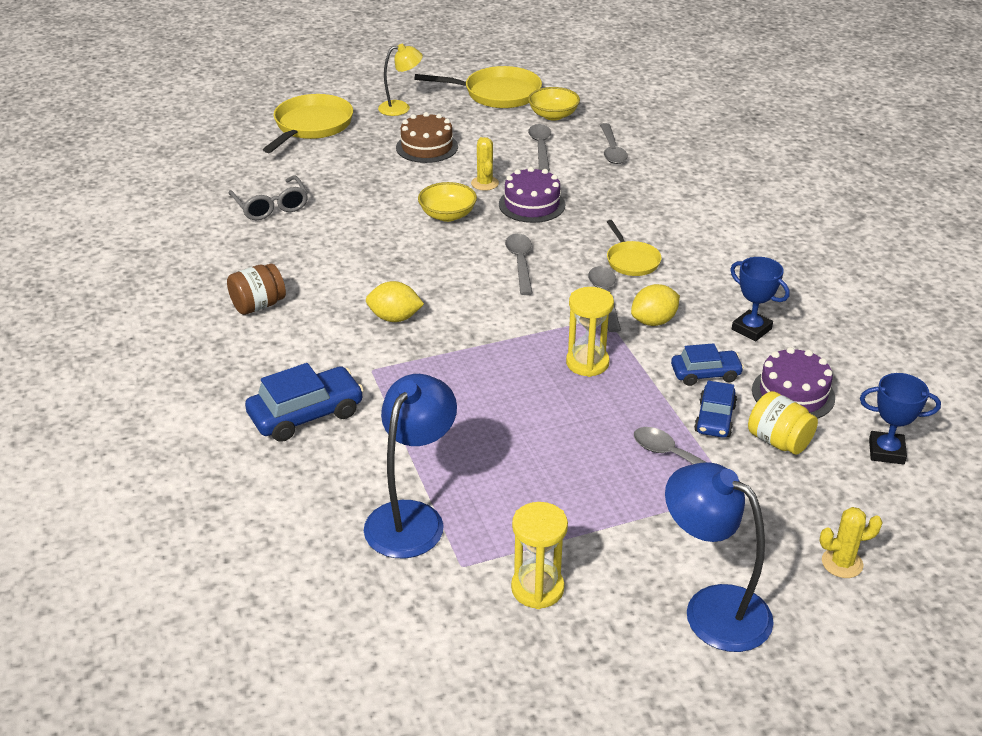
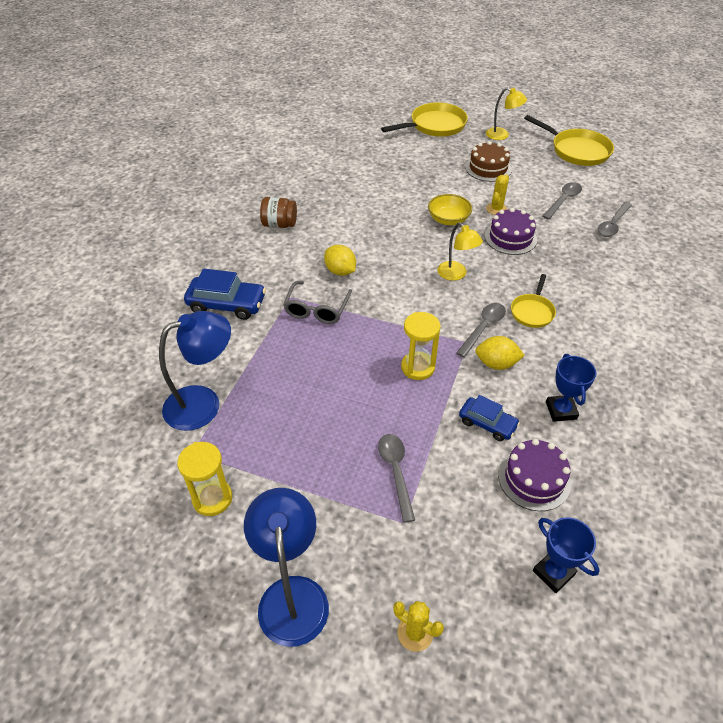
camera: 40 degrees right, 10 degrees up
grey glasses [229,175,308,220] -> grey glasses moved to [283,281,352,324]
grey spoon [505,234,533,295] -> yellow lamp [437,222,483,281]
yellow bowl [528,87,580,121] -> none
blue car [694,381,737,438] -> none
yellow jar [748,391,818,455] -> none

